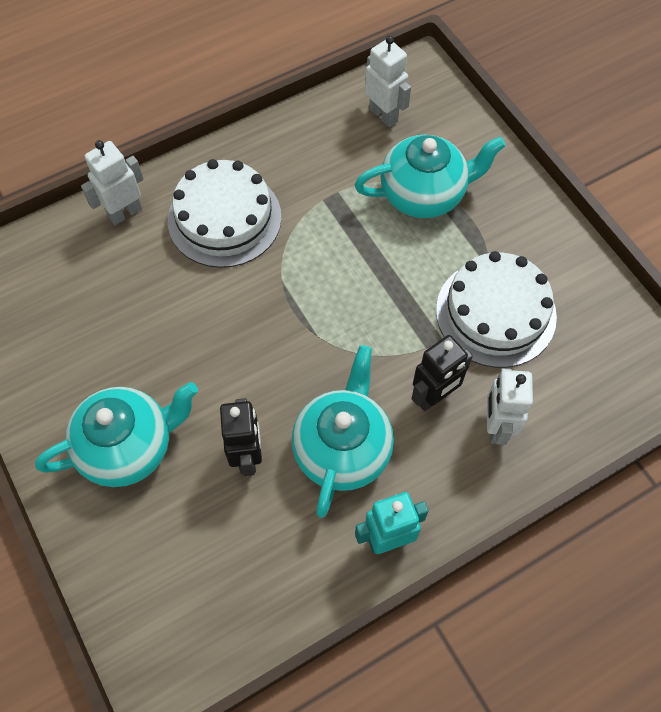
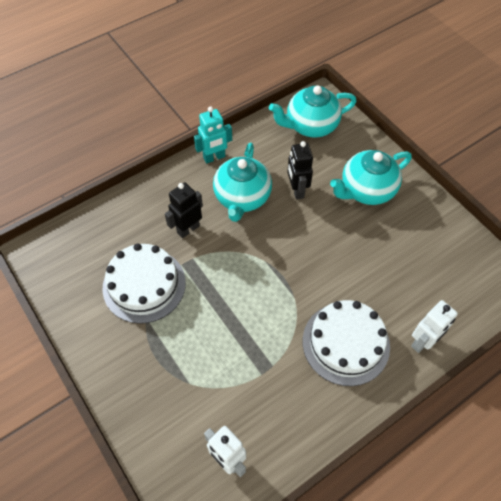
camera: 175 degrees right, 5 degrees down
turquoise teapot [355,135,506,218] -> turquoise teapot moved to [269,85,357,138]
white robot [487,368,533,445] -> none

